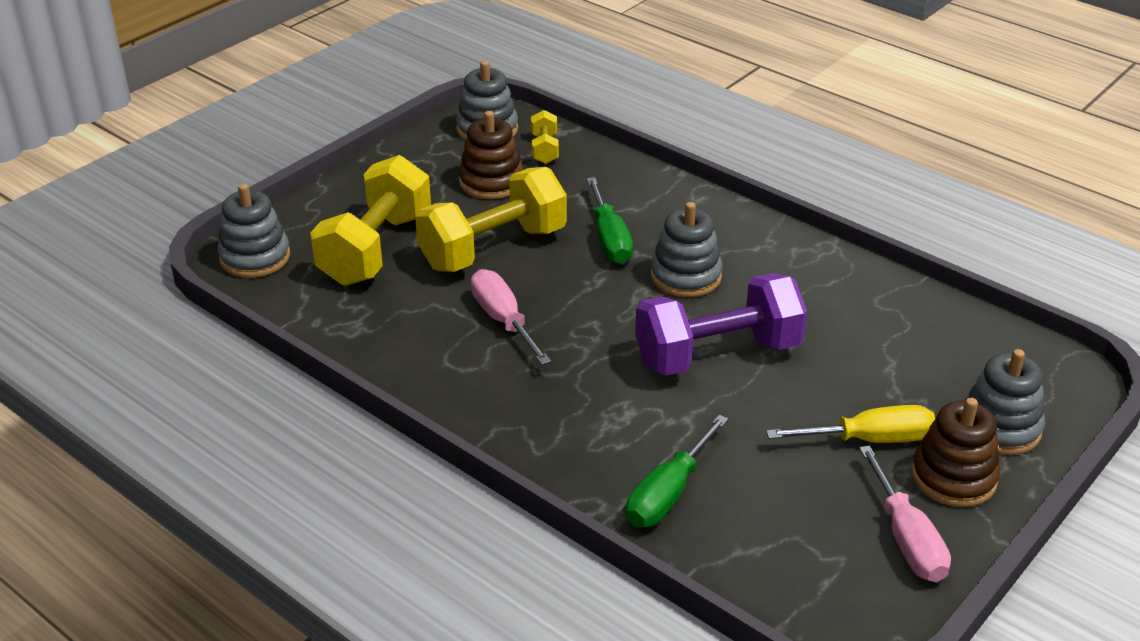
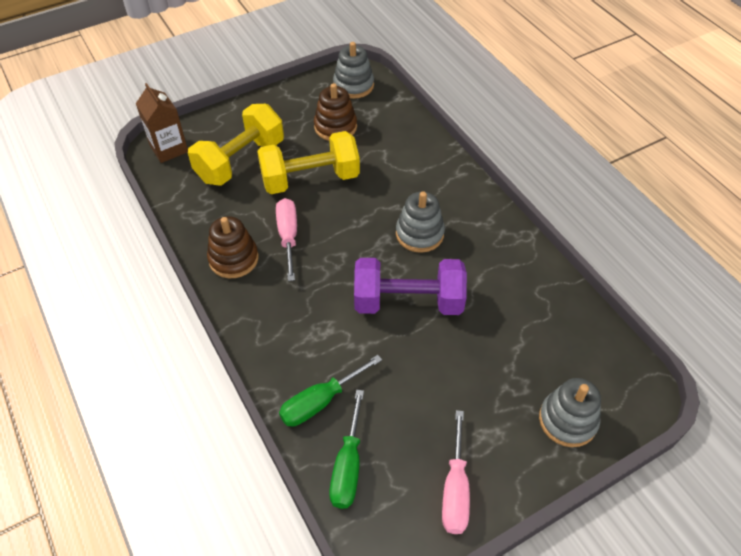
camera: 20 degrees right, 15 degrees up
grey stacking toy [217,184,290,278] -> brown carton [135,83,188,163]
yellow dumbbell [531,110,559,164] -> none
green screwdriver [587,177,633,264] -> green screwdriver moved to [329,390,364,509]
yellow screwdriver [766,405,935,443] -> none
brown stacking toy [912,397,1000,507] -> brown stacking toy moved to [207,216,259,278]

